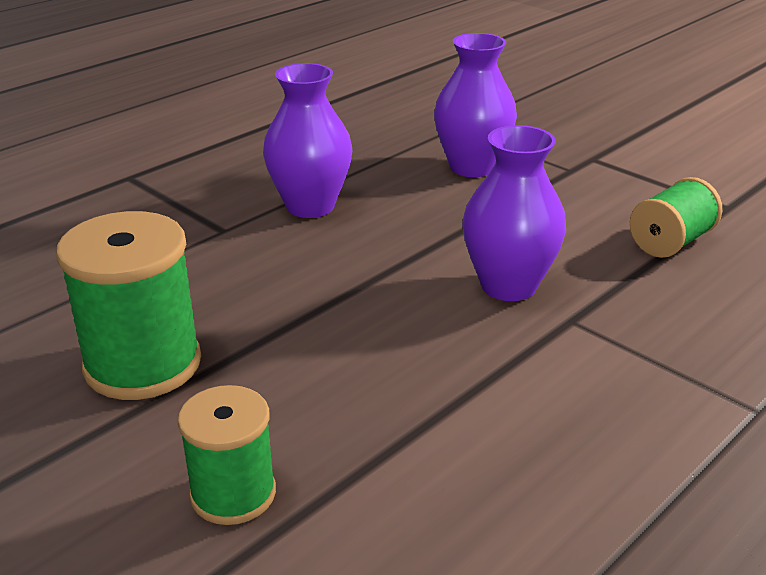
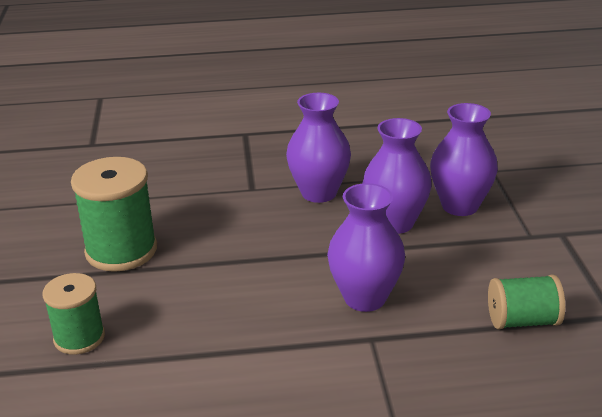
camera: 40 degrees right, 0 degrees up
none -> purple vase [363,118,432,234]

